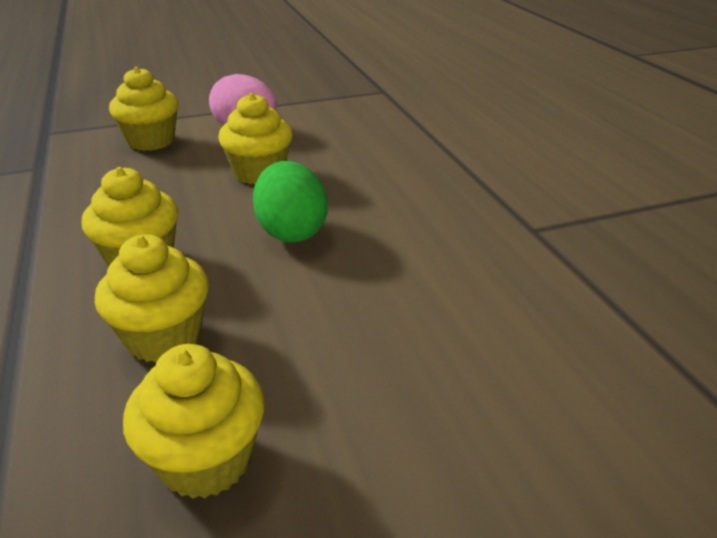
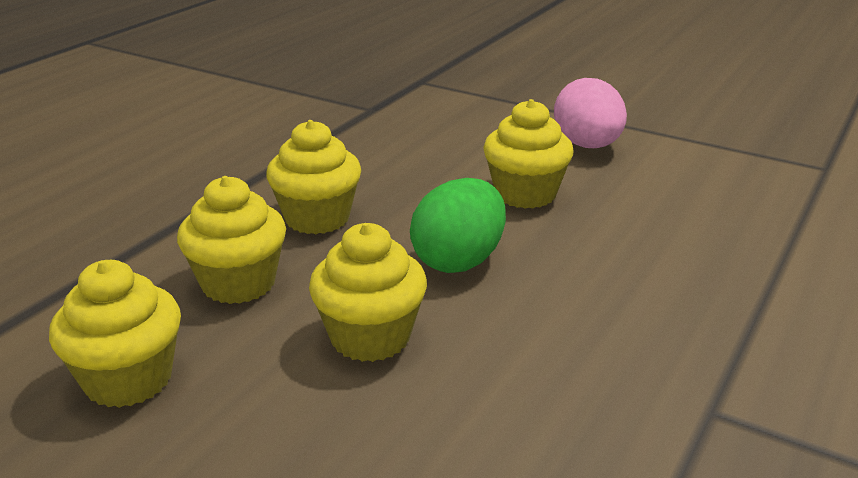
camera: 50 degrees right, 5 degrees down
yellow cupcake [109,67,178,151] -> yellow cupcake moved to [309,223,427,362]

